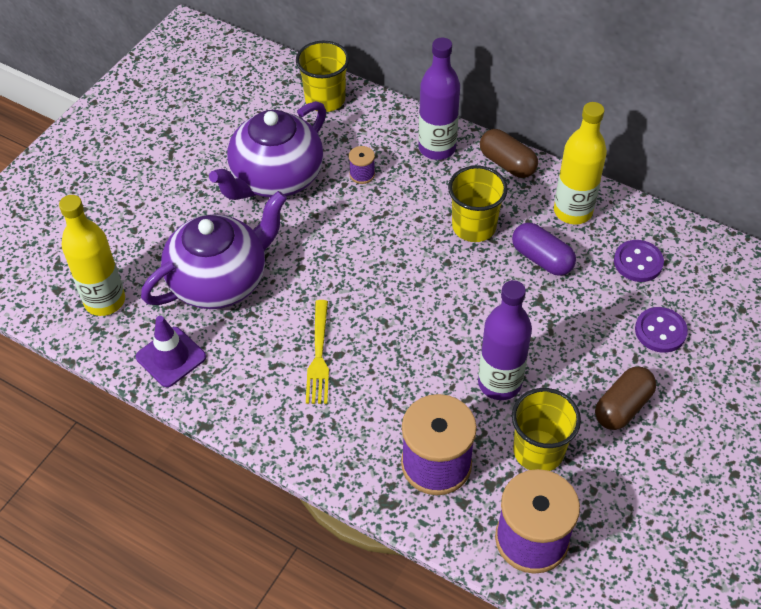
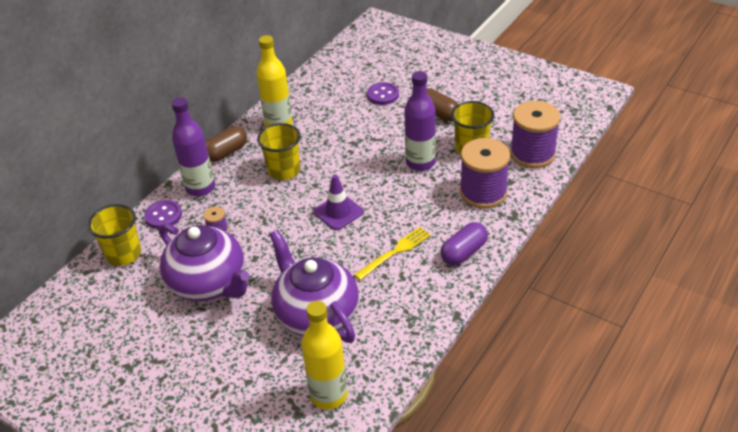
camera: 85 degrees left, 10 degrees down
purple traffic cone [136,316,206,387] -> purple traffic cone moved to [313,174,364,230]
yellow fork [306,300,329,404] -> yellow fork turned 45 degrees counterclockwise [354,227,431,280]
purple capsule [512,223,576,276] -> purple capsule moved to [440,222,488,265]
purple button [614,240,664,282] -> purple button moved to [144,200,182,229]

